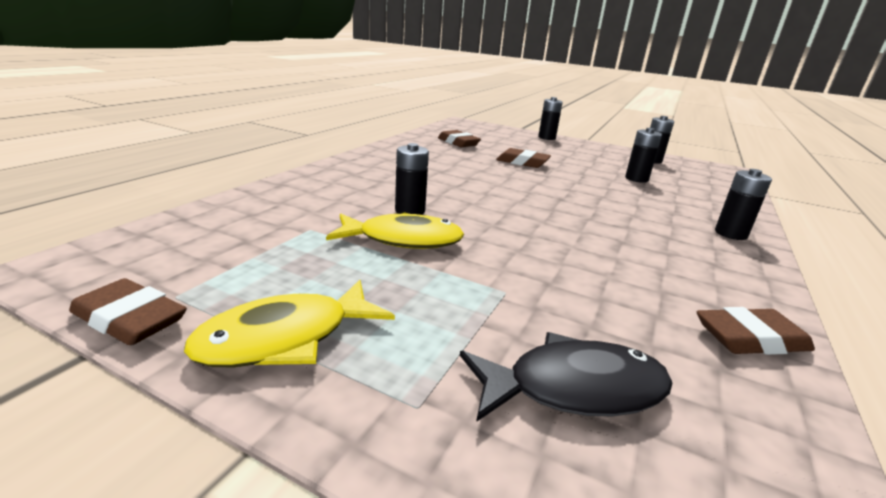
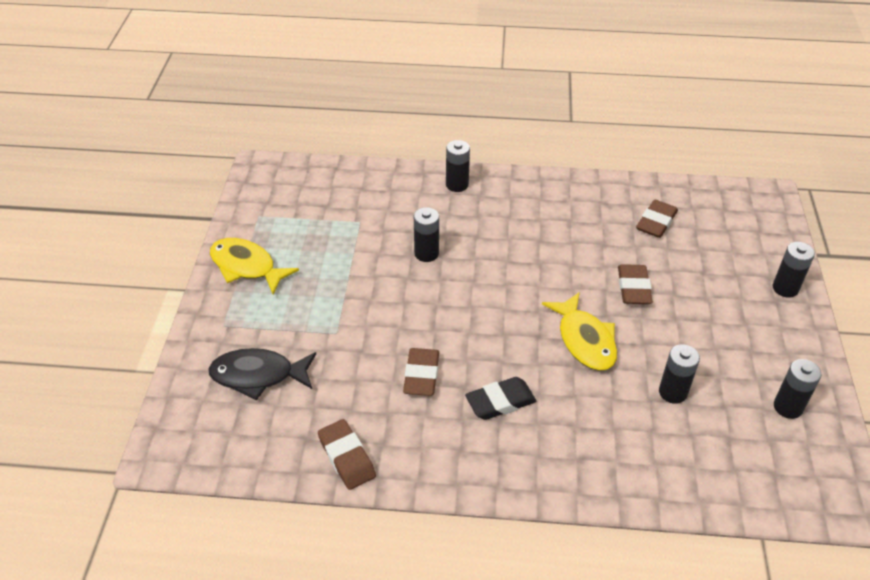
camera: 70 degrees right, 20 degrees up
brown eraser [69,278,187,345] -> brown eraser moved to [403,348,439,396]
yellow fish [326,212,464,249] -> yellow fish moved to [542,292,617,371]
black fish [460,332,673,422] -> black fish turned 120 degrees clockwise [208,348,316,400]
black battery [715,169,772,240] -> black battery moved to [446,140,470,192]
none -> black eraser [465,377,536,420]

